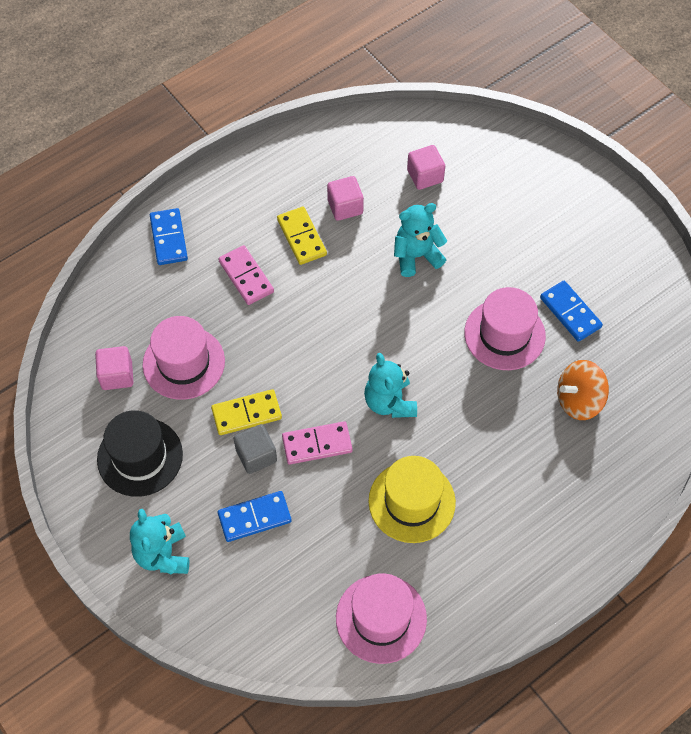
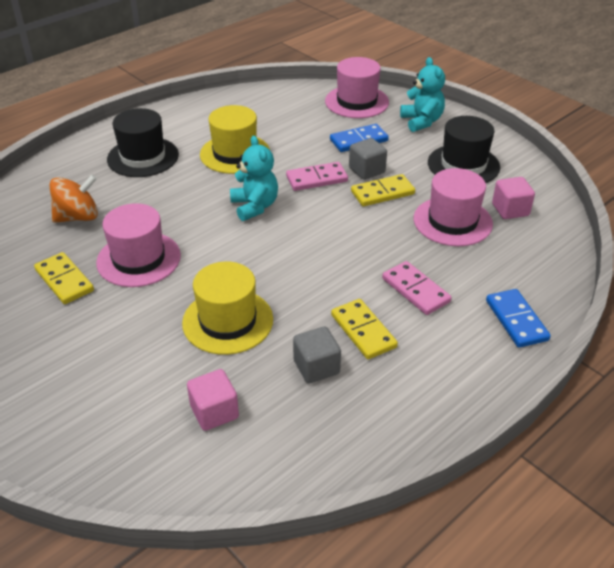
camera: 175 degrees right, 20 degrees down
pink cube [327,176,364,221] -> grey cube [293,327,341,384]
pink hat [336,573,427,664] -> pink hat moved to [325,57,389,118]
turquoise teddy bear [394,203,447,277] -> yellow hat [182,262,273,355]
blue domino [540,281,603,342] -> yellow domino [34,252,94,304]
none -> black hat [107,108,179,177]

